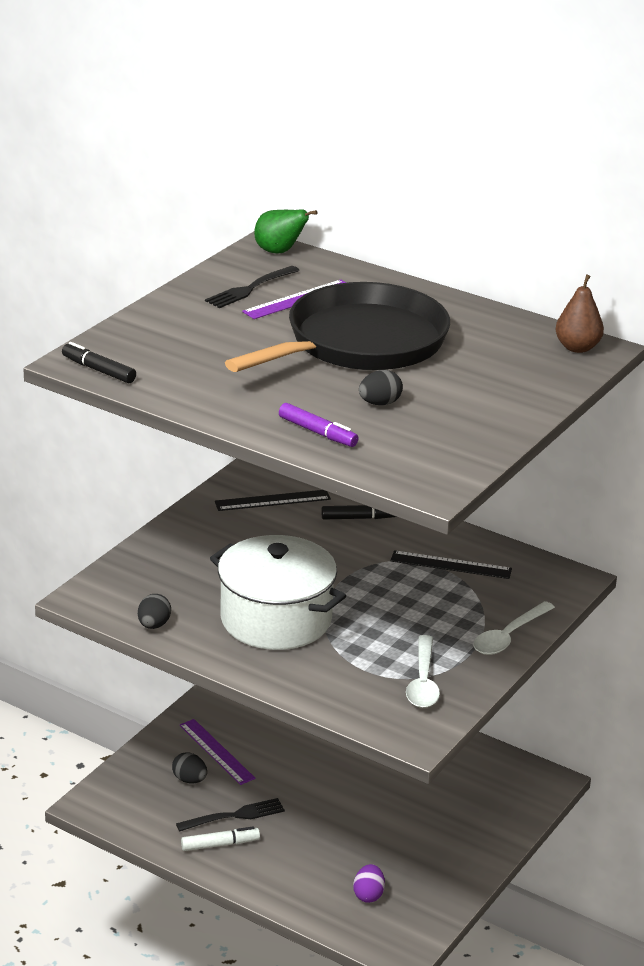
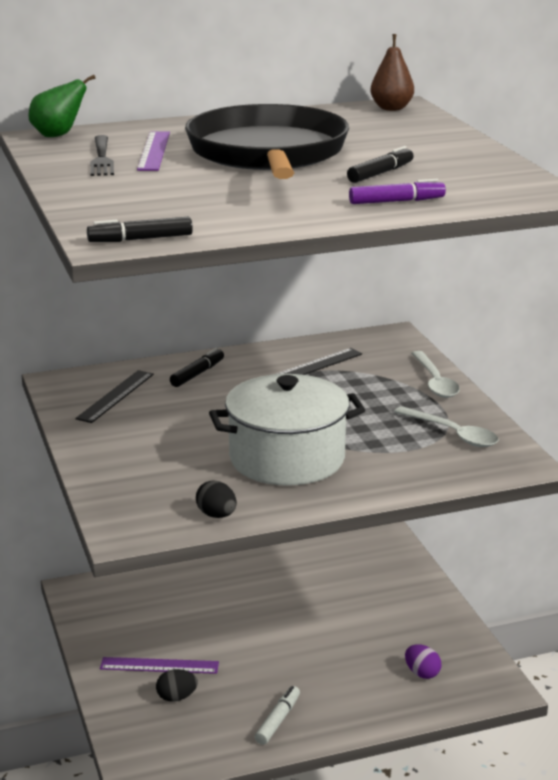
camera: 50 degrees left, 5 degrees down
black fork [176,798,285,832] -> none
black egg [359,370,403,405] -> black marker [347,146,414,183]

